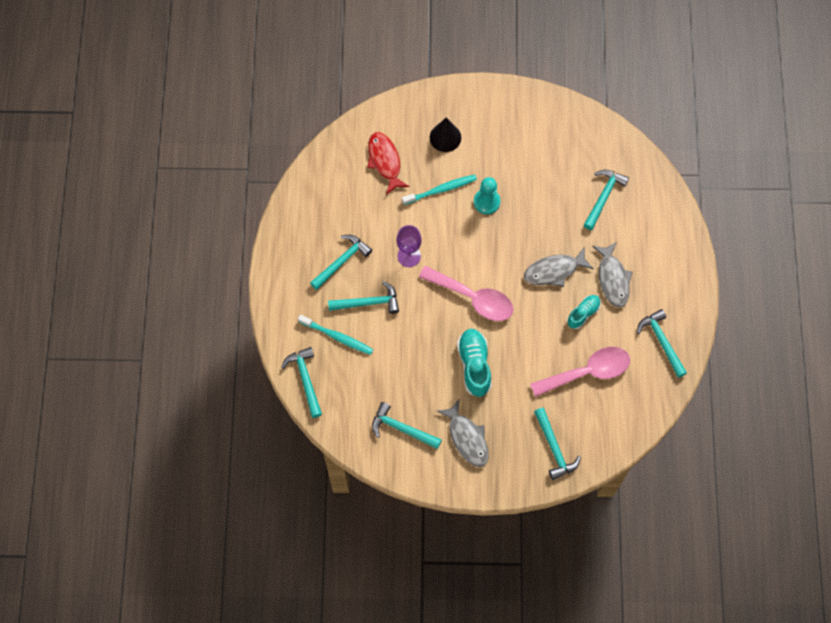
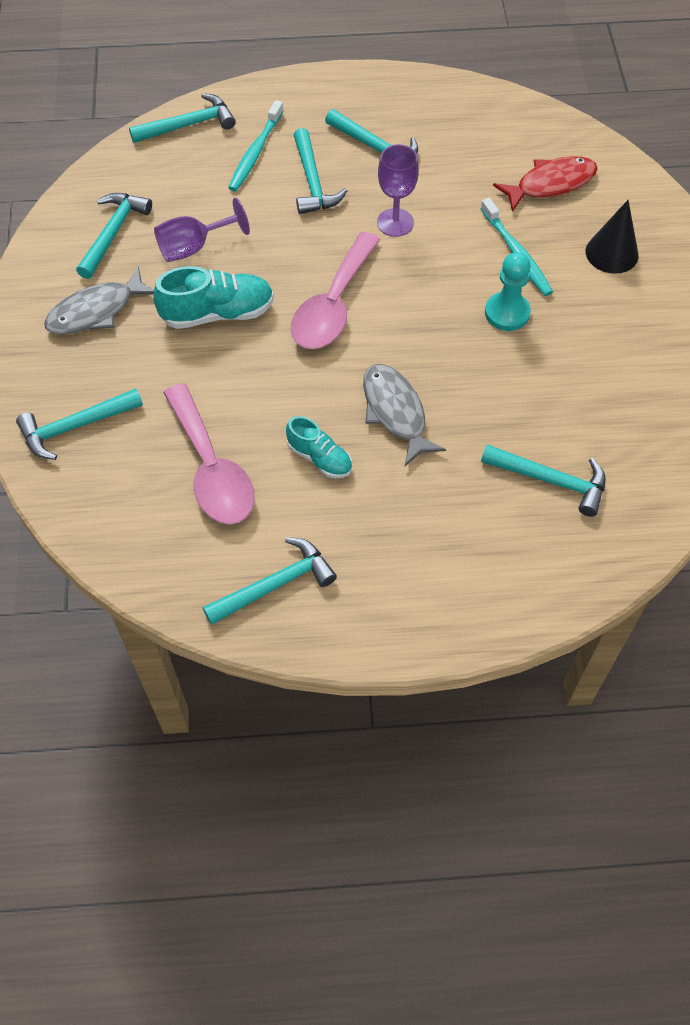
camera: 85 degrees right, 10 degrees down
grey fish [592,242,633,308] -> none
none -> purple goblet [154,198,250,262]

